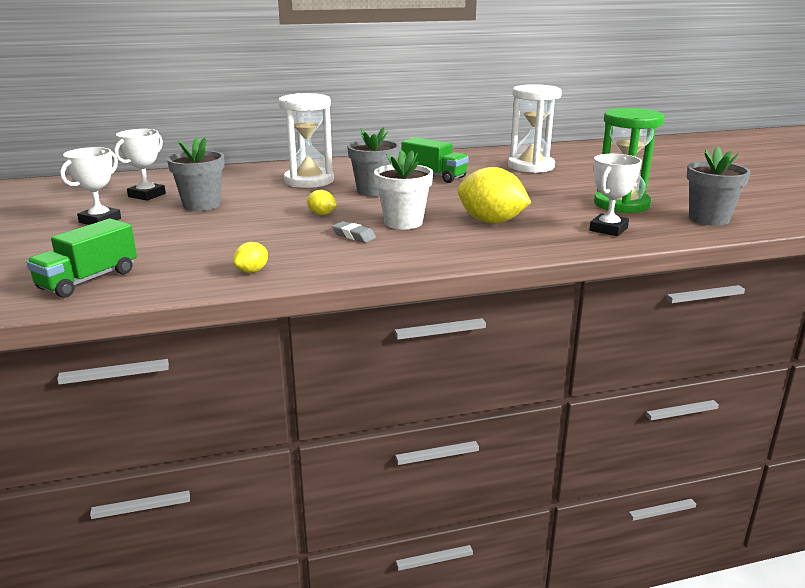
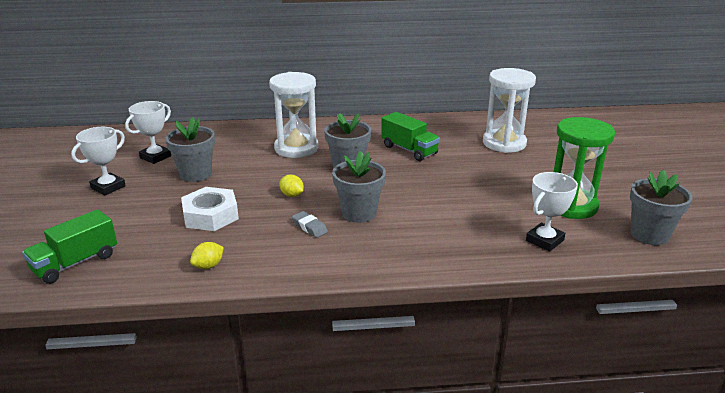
camera: 10 degrees right, 5 degrees up
white flower pot [374,150,433,229] -> grey flower pot [332,151,386,223]
yellow lemon [458,167,531,223] -> none
none -> white nut [181,187,239,231]

